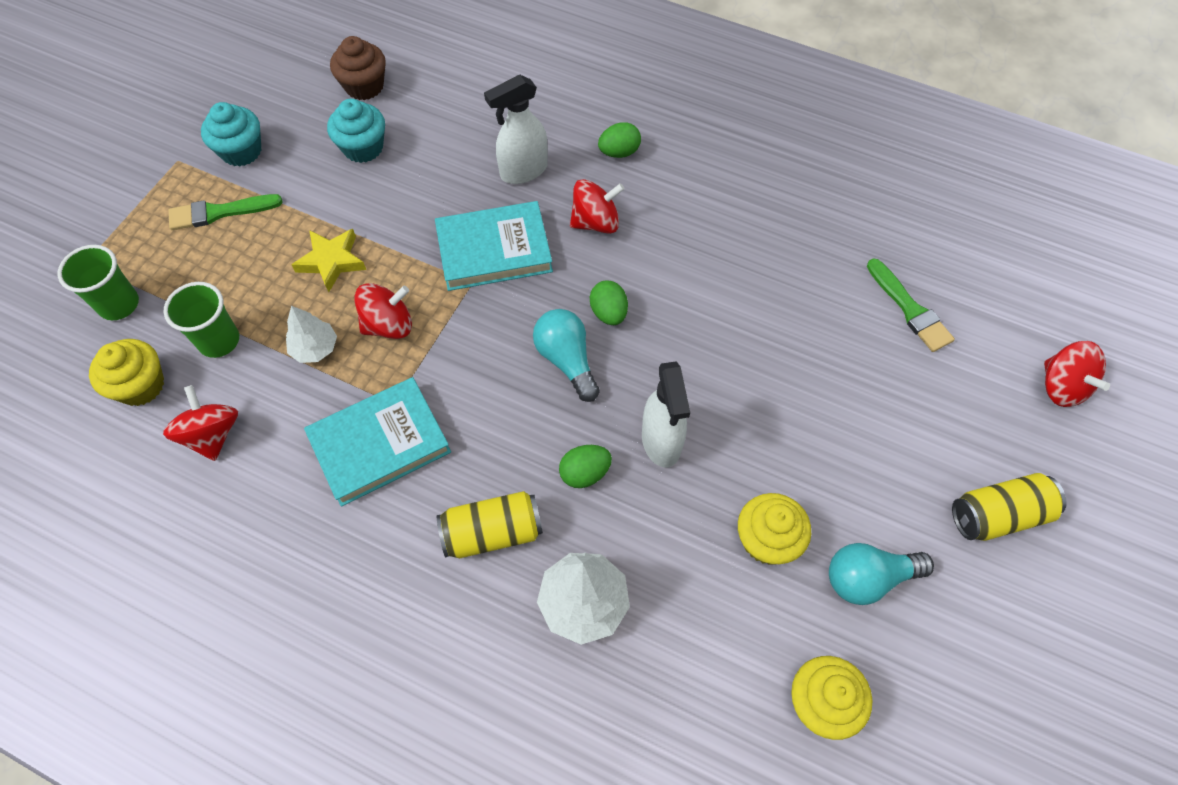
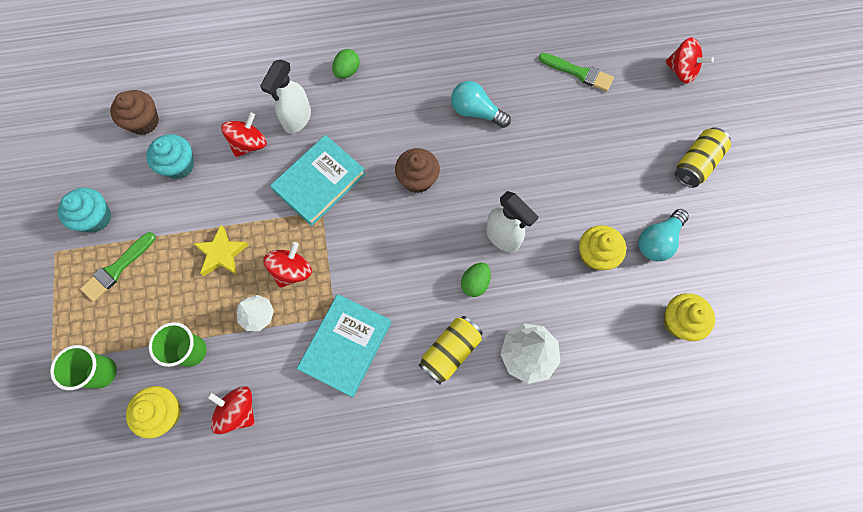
camera: 35 degrees left, 10 degrees up
turquoise light bulb [533,309,600,402] -> turquoise light bulb moved to [451,81,511,128]
red spinning top [570,179,625,234] -> red spinning top moved to [221,112,267,157]
green egg [590,280,628,325] -> brown cupcake [395,148,440,193]

